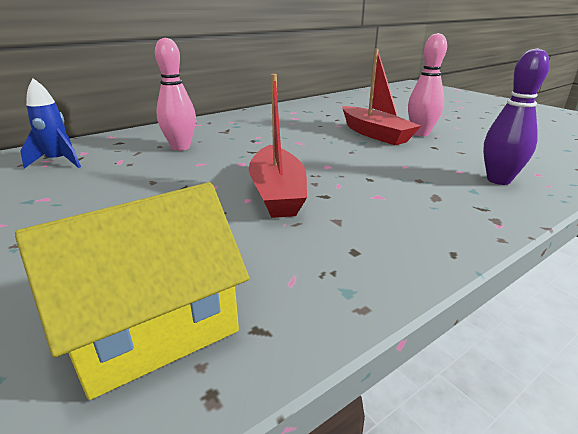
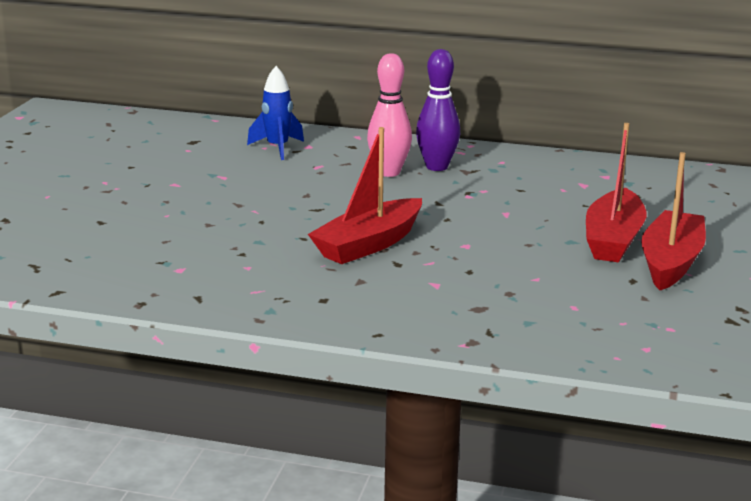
camera: 50 degrees right, 5 degrees down
yellow house [15,182,249,400] -> none
pink bowling pin [408,33,447,136] -> red boat [641,152,706,290]
purple bowling pin [483,48,550,185] -> purple bowling pin moved to [416,49,460,171]

